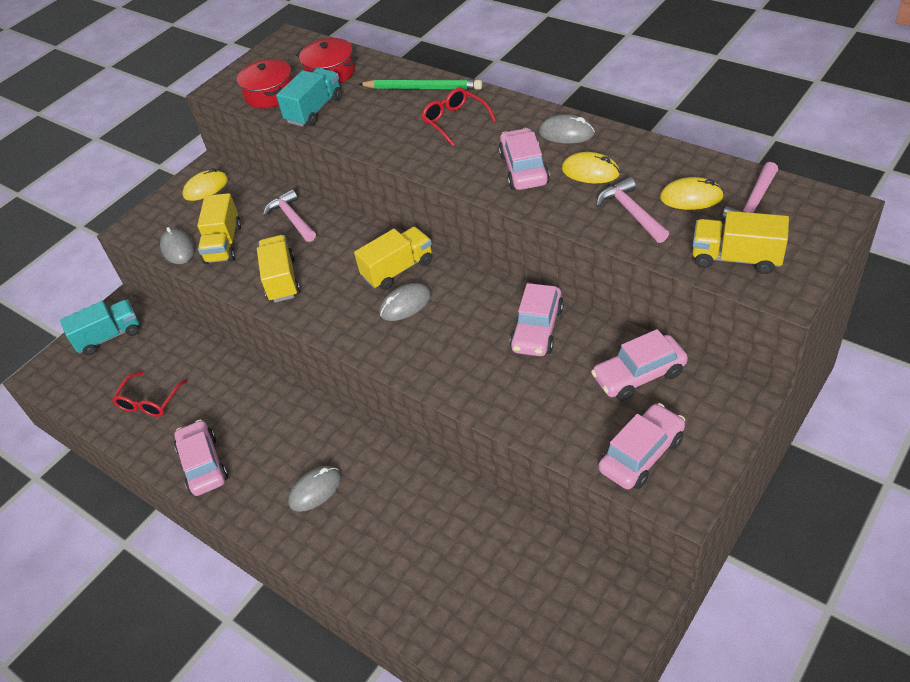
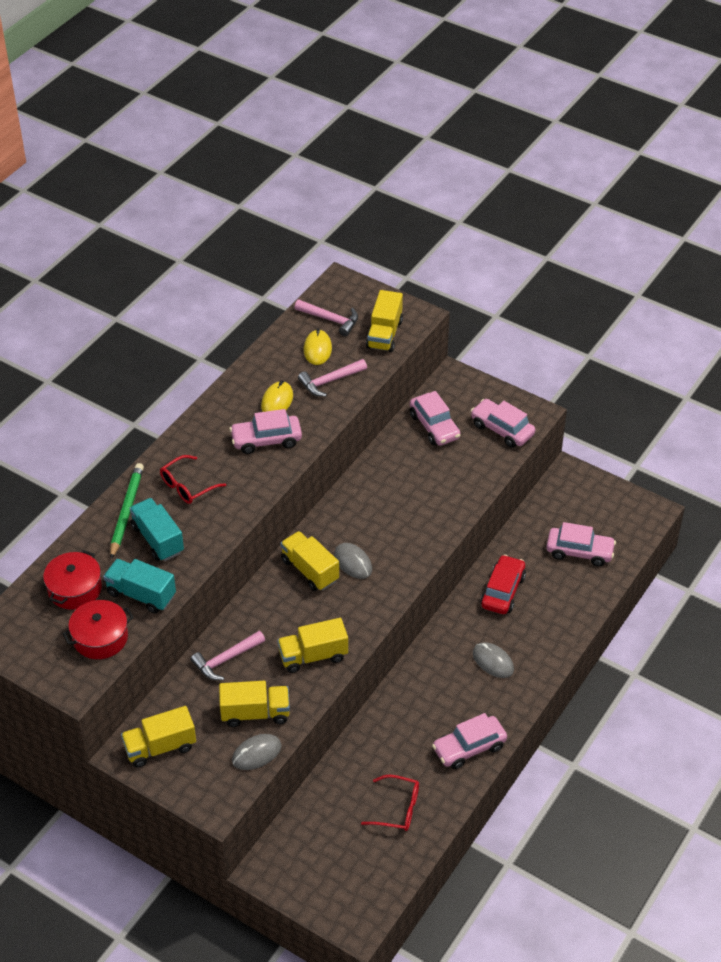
camera: 100 degrees left, 0 degrees up
turquoise truck [60,299,139,356] -> turquoise truck moved to [129,498,184,561]
yellow mouse [182,168,228,201] -> yellow truck [121,706,196,768]
pink car [510,283,564,356] -> pink car moved to [546,522,616,567]
grey mouse [539,114,595,144] -> none
none -> red car [480,554,526,614]

